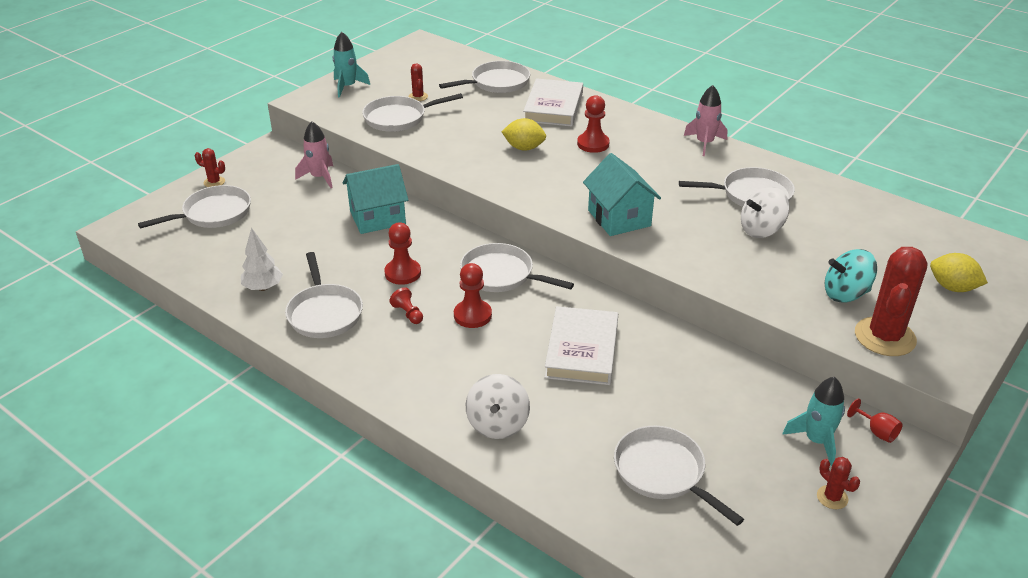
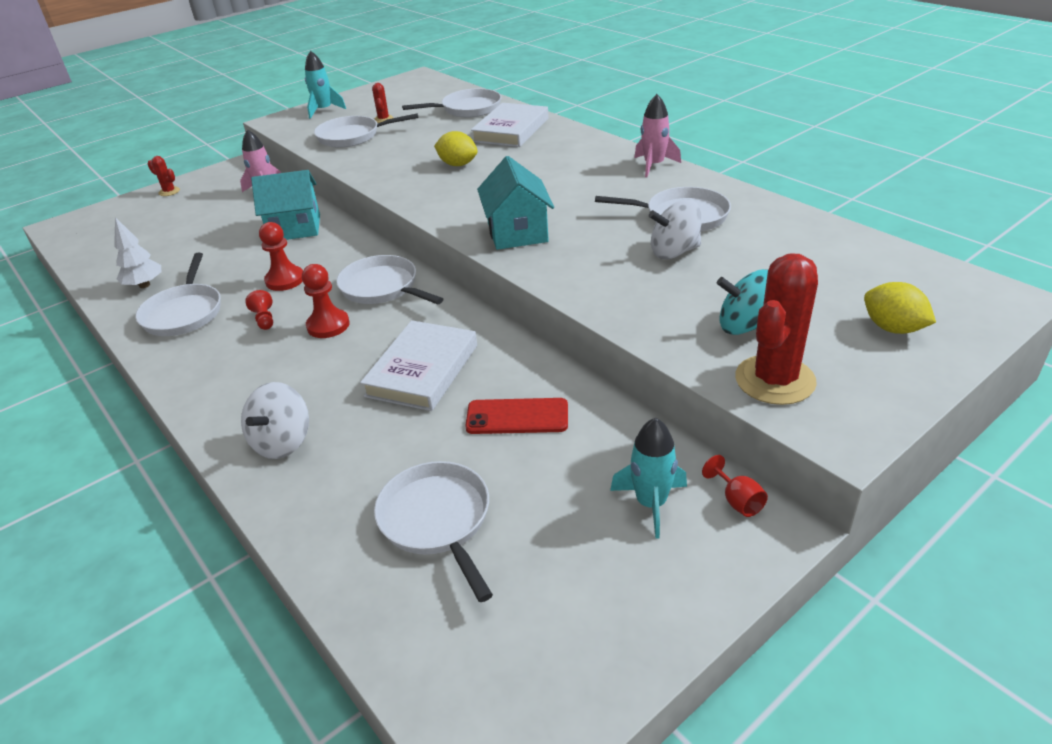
camera: 15 degrees right, 0 degrees up
white pan [138,185,251,228] -> none
red pawn [577,95,610,153] -> none
red cactus [817,457,860,509] -> none
none -> red phone [465,398,568,434]

